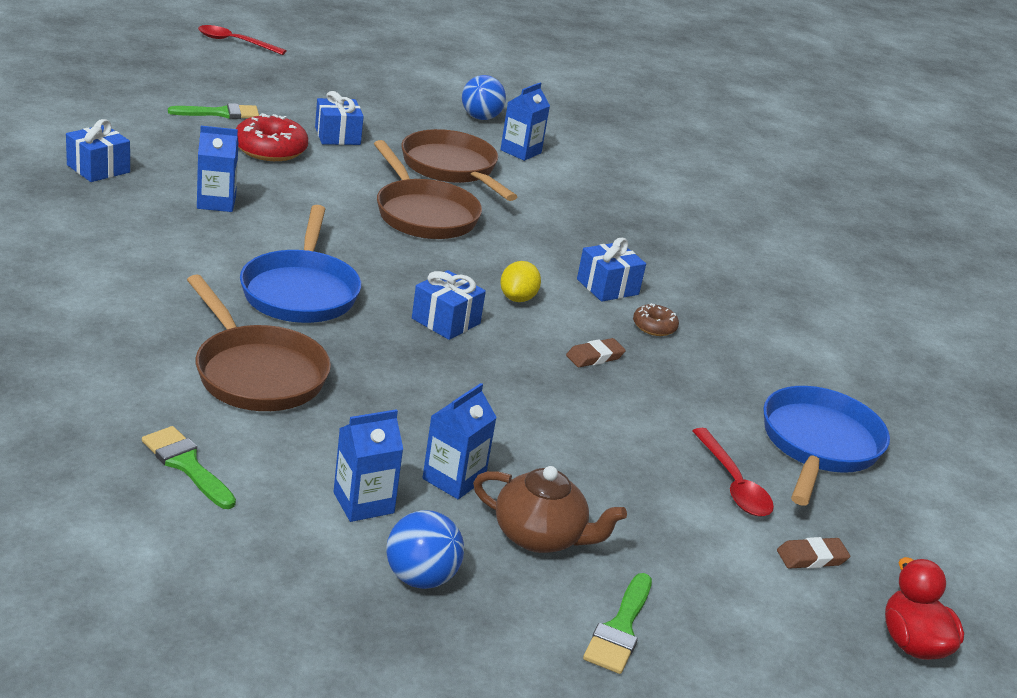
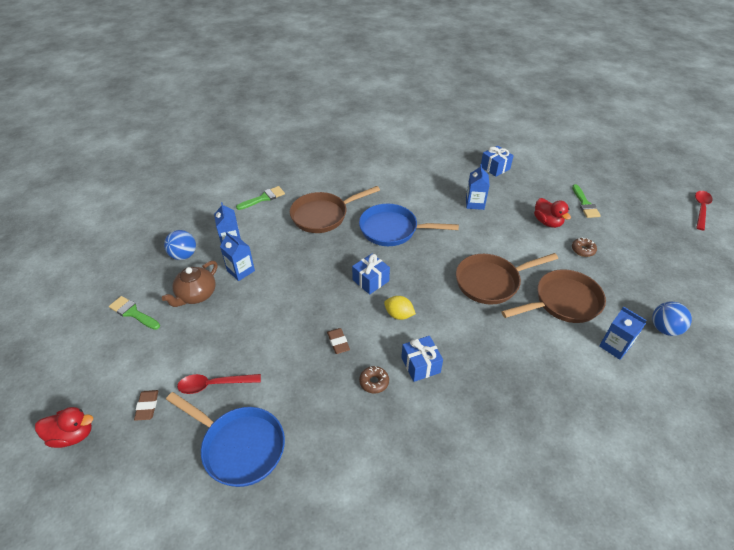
camera: 105 degrees right, 15 degrees up
red donut [236,113,308,161] -> red duck [534,198,571,228]
blue gift [315,91,364,145] -> brown donut [572,238,597,257]

